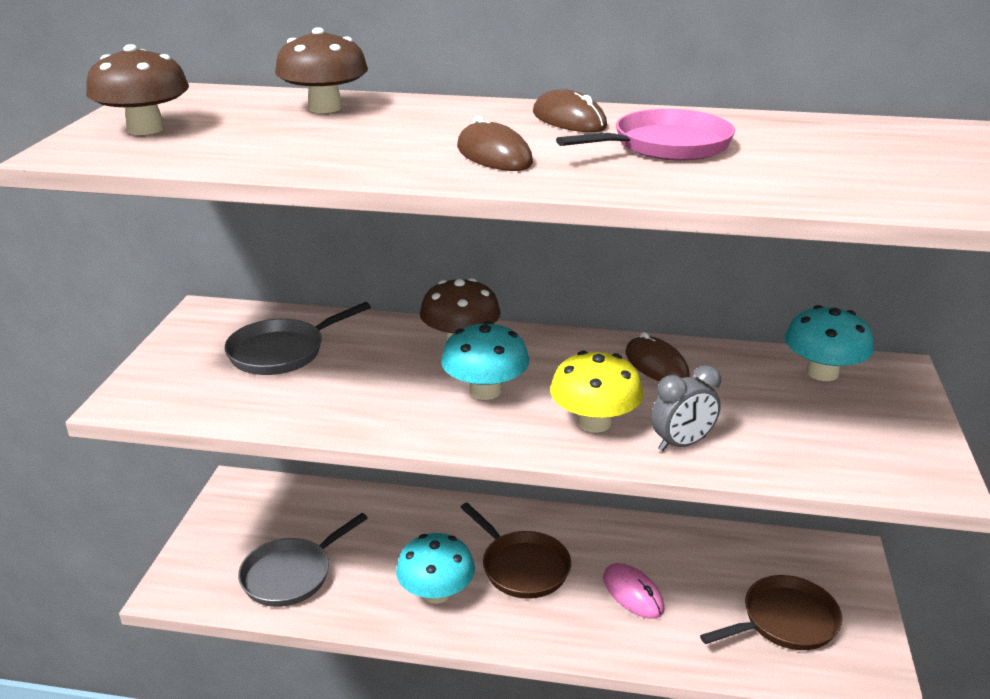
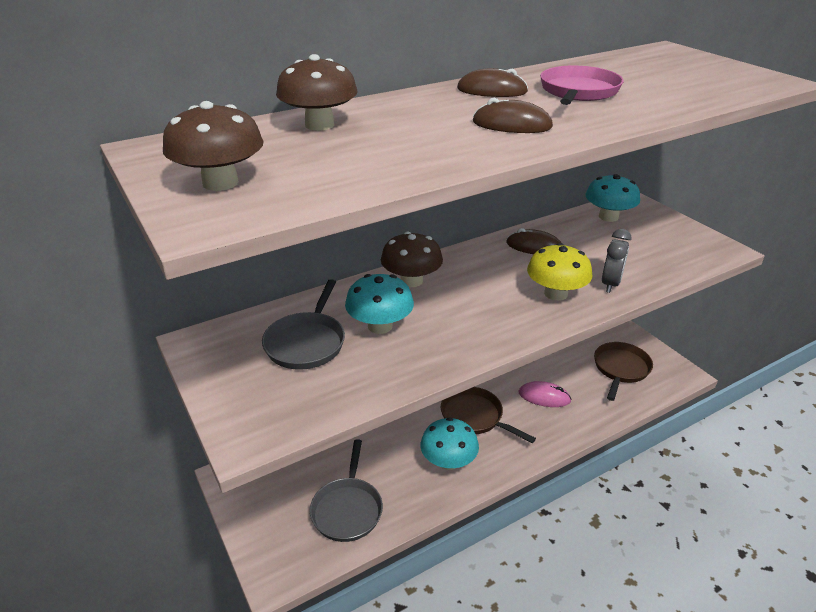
camera: 40 degrees left, 5 degrees up
turquoise mushroom [441,321,529,400] -> turquoise mushroom moved to [345,274,414,334]
brown pan [460,503,571,599] -> brown pan turned 150 degrees counterclockwise [441,387,536,443]

